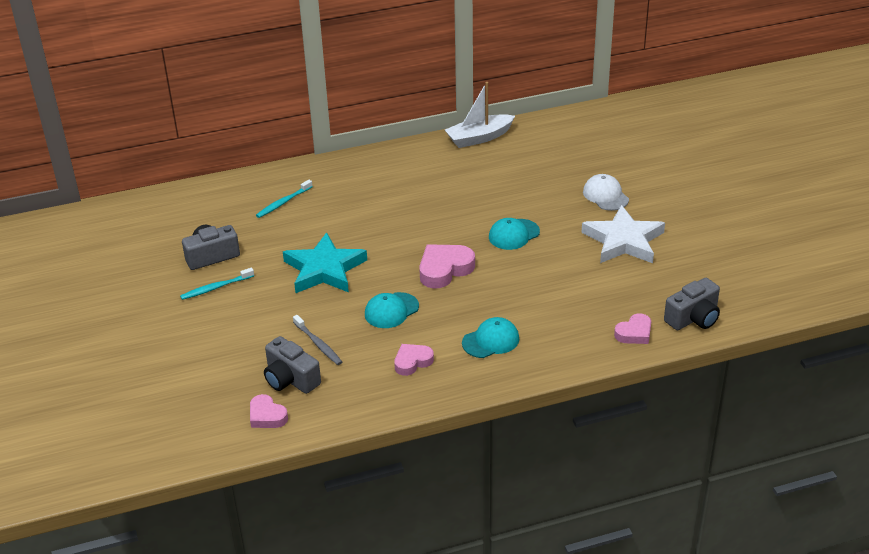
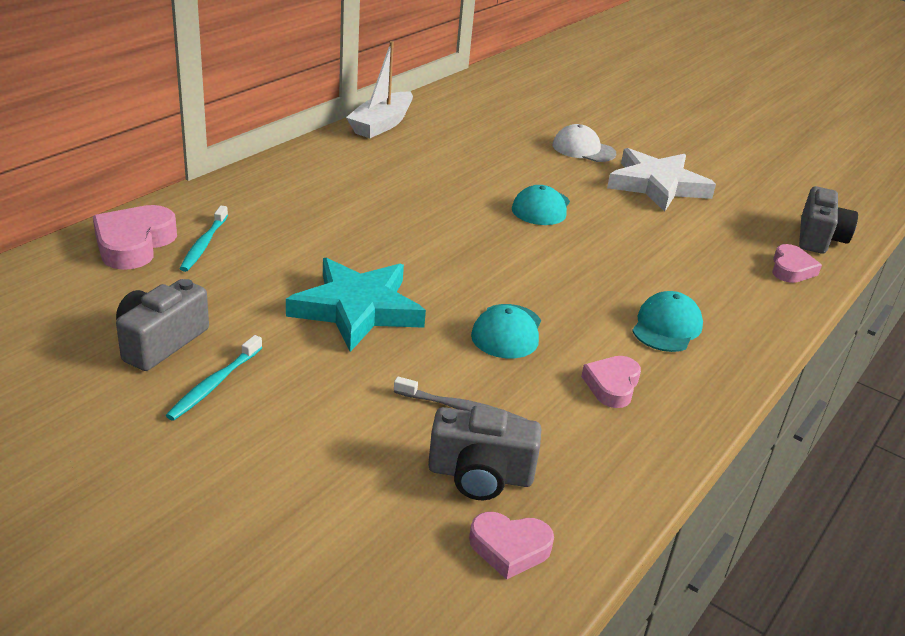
camera: 40 degrees left, 5 degrees down
pink heart [419,244,475,289] -> pink heart moved to [93,205,177,270]

